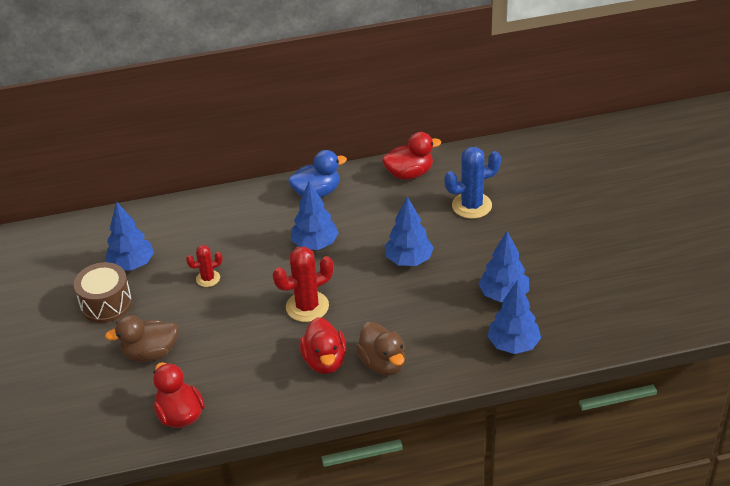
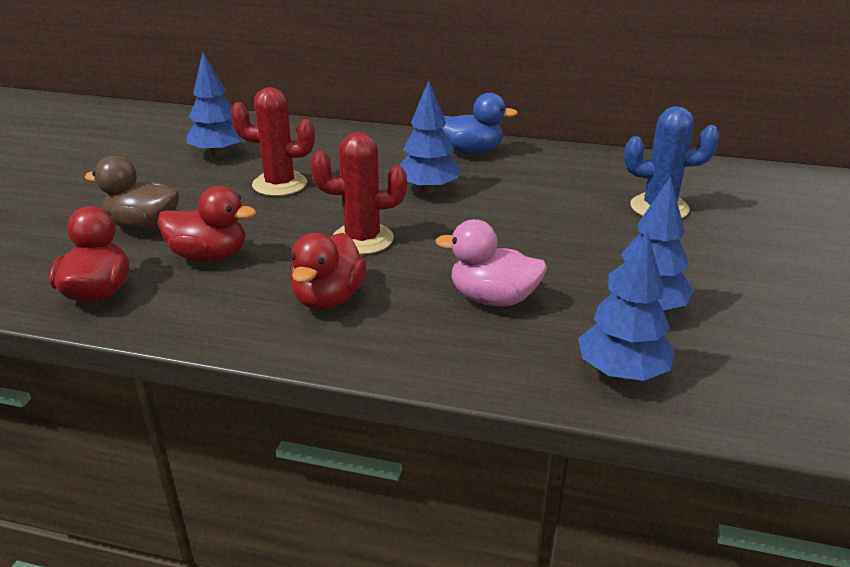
camera: 25 degrees right, 10 degrees down
brown drum [74,262,132,323] -> none
red cactus [186,245,223,287] -> red cactus [230,87,315,196], size x1.73
brown duck [356,322,406,376] -> none
red duck [382,132,441,180] -> red duck moved to [157,186,256,262]
blue tree [385,196,434,266] -> none
none -> pink duck [435,219,547,307]

